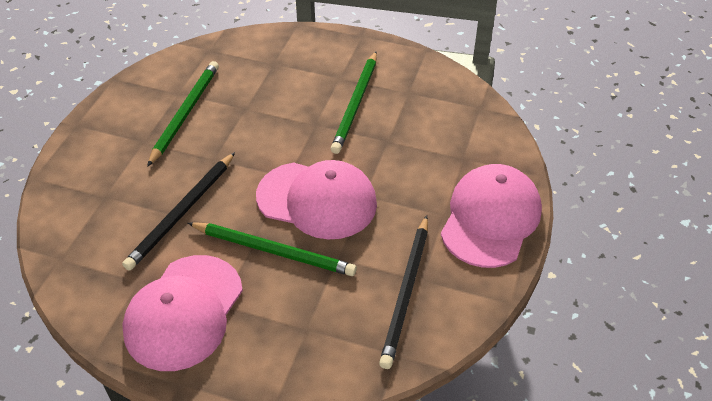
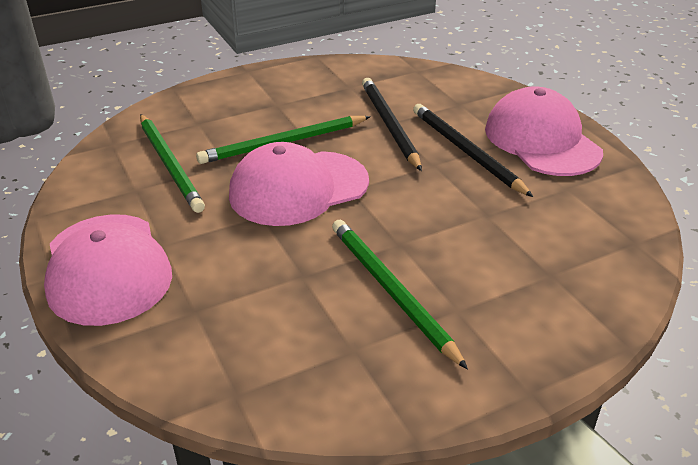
camera: 135 degrees right, 10 degrees down
pink cap [122,255,243,371] -> pink cap moved to [485,87,603,176]
green pencil [147,61,219,167] -> green pencil moved to [140,114,205,213]
black pencil [379,215,428,369] -> black pencil moved to [413,104,533,197]

